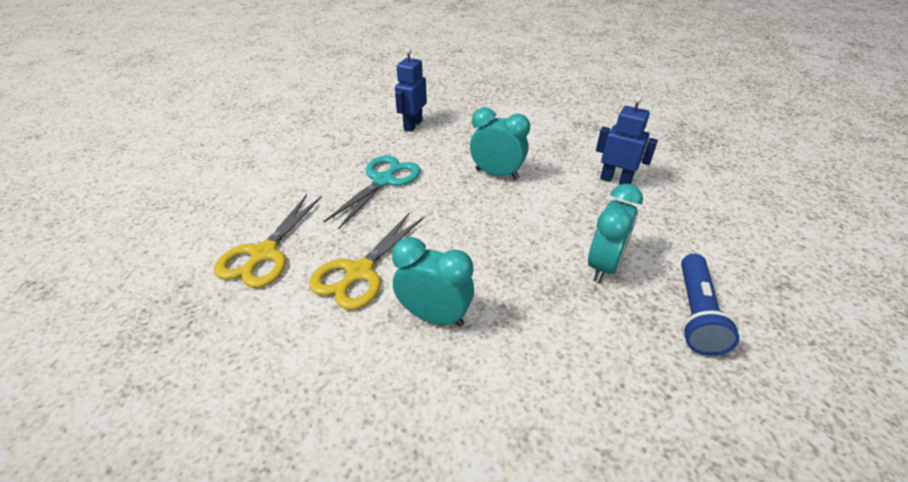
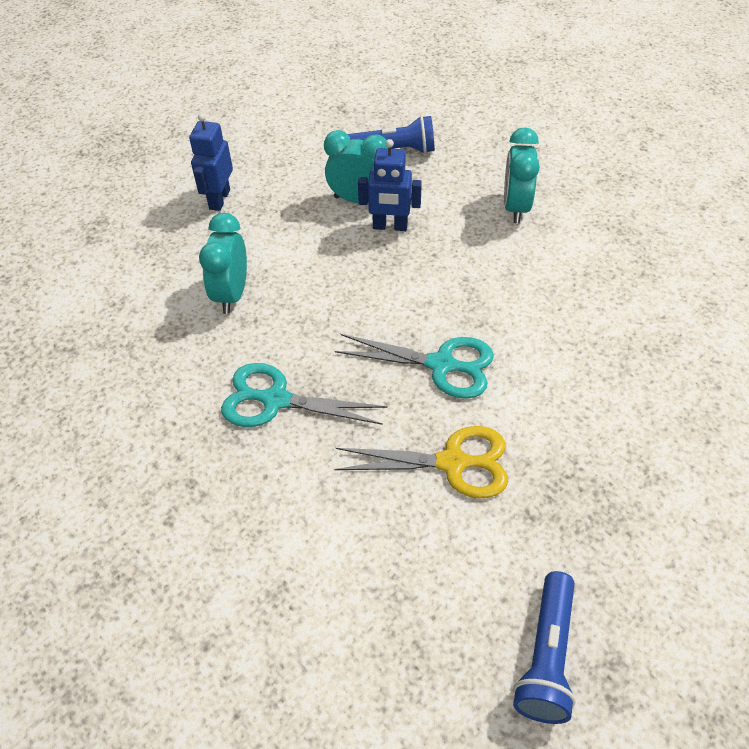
camera: 105 degrees left, 10 degrees up
yellow scissors [309,212,424,310] -> turquoise scissors [335,334,494,399]
turquoise clock [392,237,474,327] -> turquoise clock moved to [504,127,540,223]
blue robot [395,48,427,132] -> blue robot moved to [358,139,422,231]
none -> blue flashlight [513,571,576,724]

